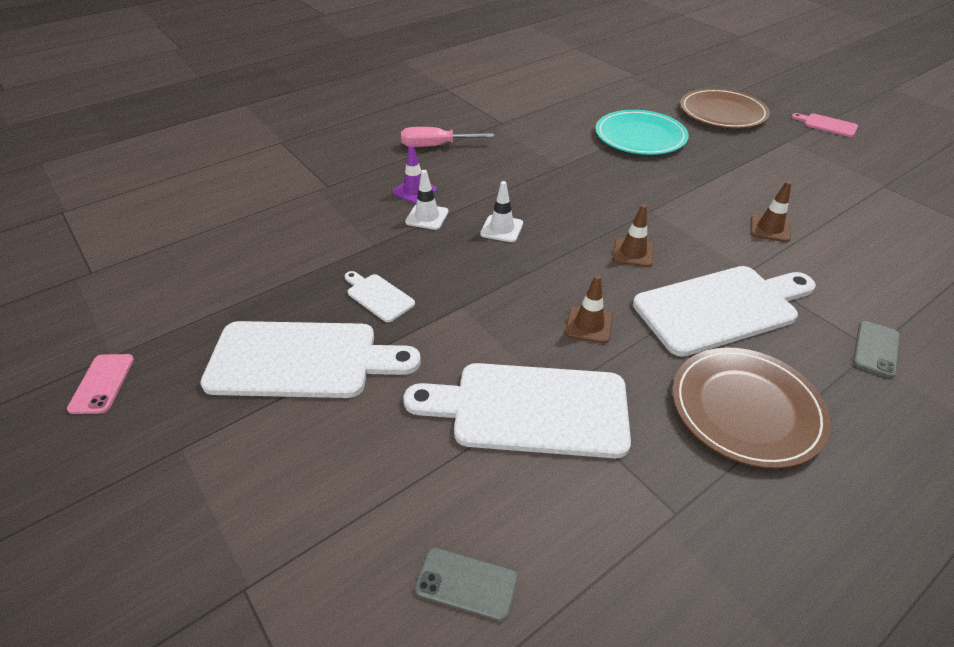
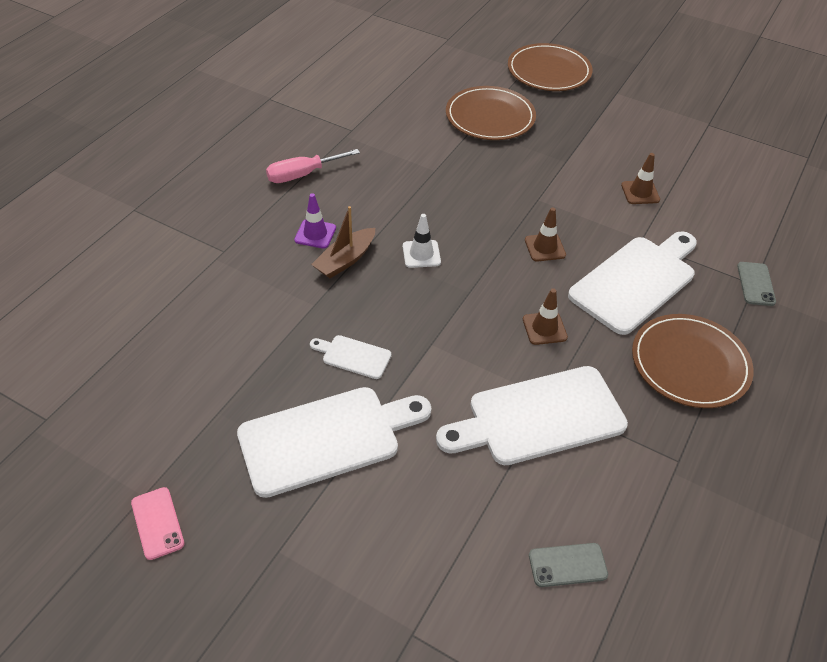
camera: 25 degrees left, 5 degrees up
white traffic cone [405,170,449,230] -> brown boat [311,206,375,278]
turquoise plate [596,110,689,155] -> brown plate [446,86,536,140]
pink cutting board [791,113,858,137] -> none

